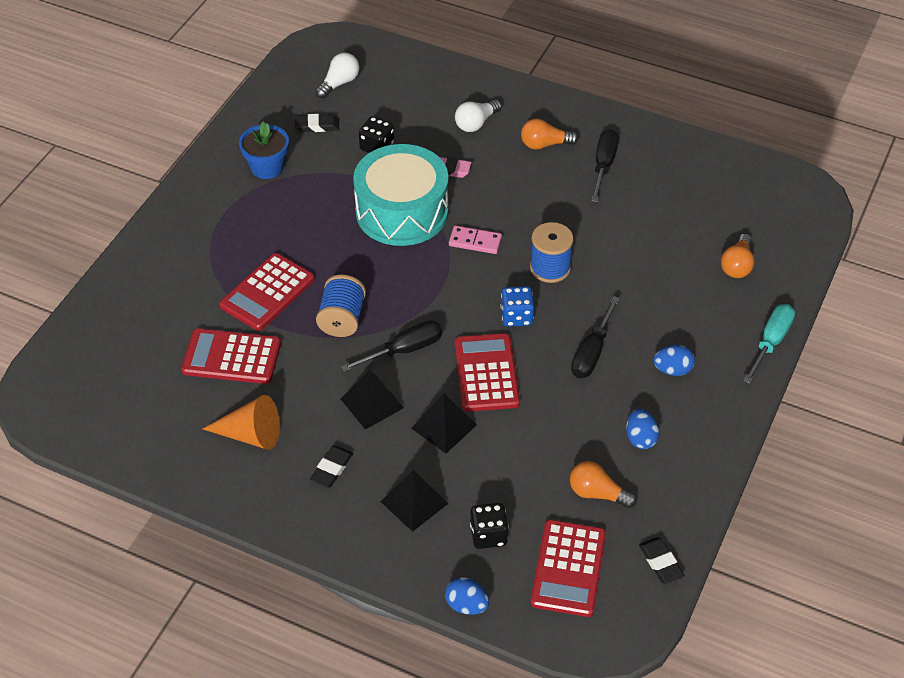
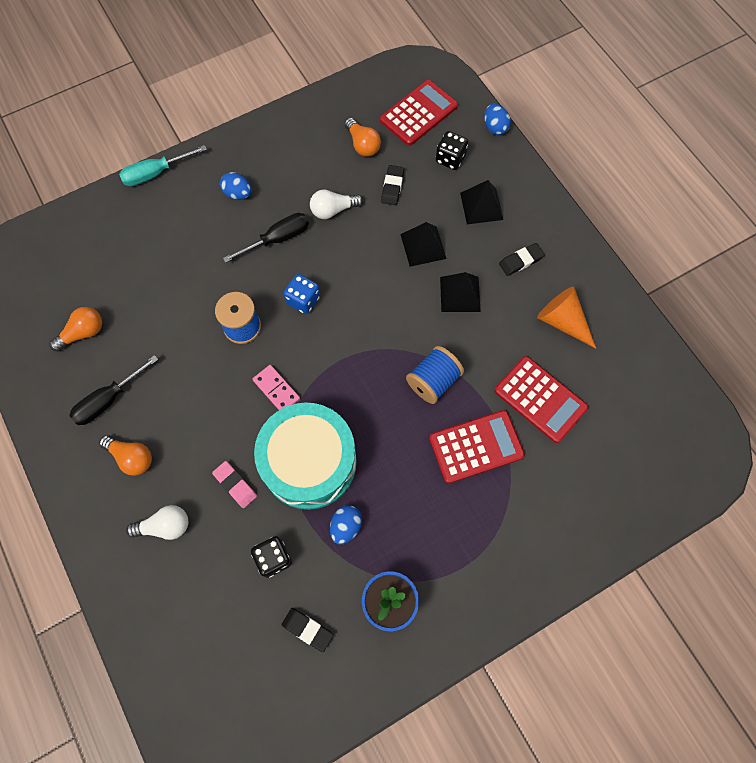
camera: 145 degrees left, 20 degrees up
white light bulb [316,53,360,98] -> white light bulb moved to [310,189,363,219]
black screwdriver [341,320,442,372] -> none
red calculator [455,333,520,412] -> none
blue egg [626,409,659,449] -> blue egg moved to [330,505,362,545]
black eraser [639,537,685,584] -> black eraser moved to [381,165,404,205]
orange light bulb [721,234,754,278] -> orange light bulb moved to [49,307,102,352]

